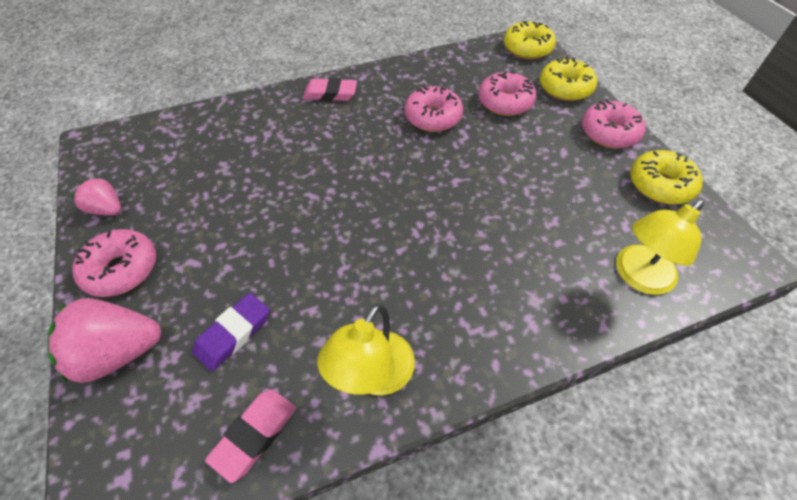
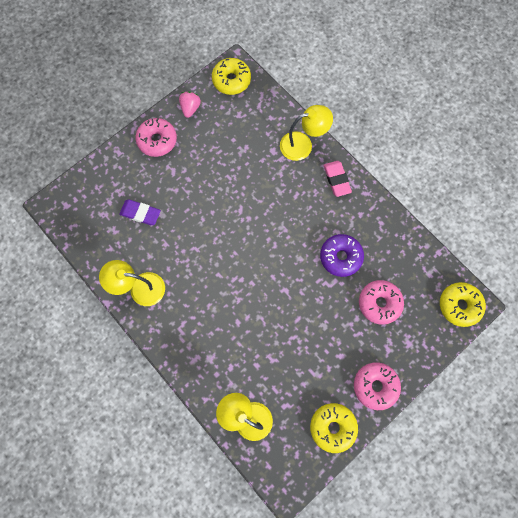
camera: 70 degrees right, 20 degrees up
pink strawberry [48,298,161,383] -> none
pink eraser [205,389,296,483] -> none
pink donut [405,86,463,132] -> purple donut [320,234,364,277]
yellow donut [540,57,597,101] -> yellow donut moved to [212,58,251,95]
none -> yellow lamp [280,105,333,161]

